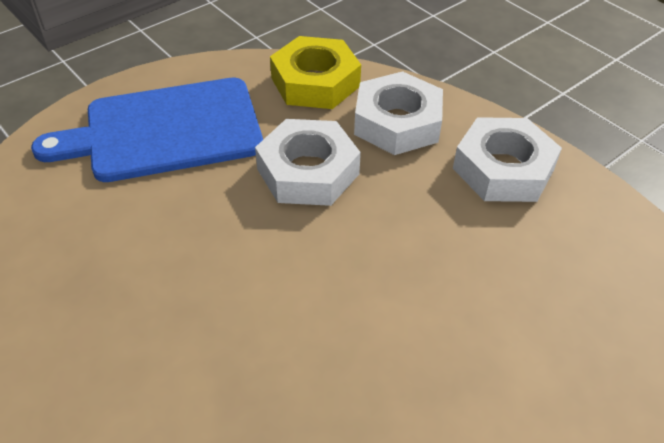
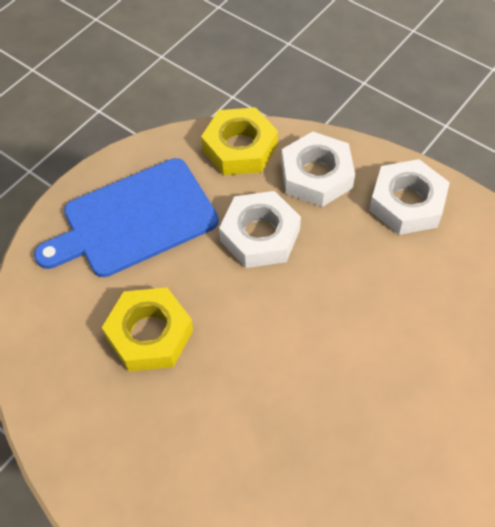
camera: 10 degrees left, 10 degrees up
none -> yellow nut [102,287,193,372]

